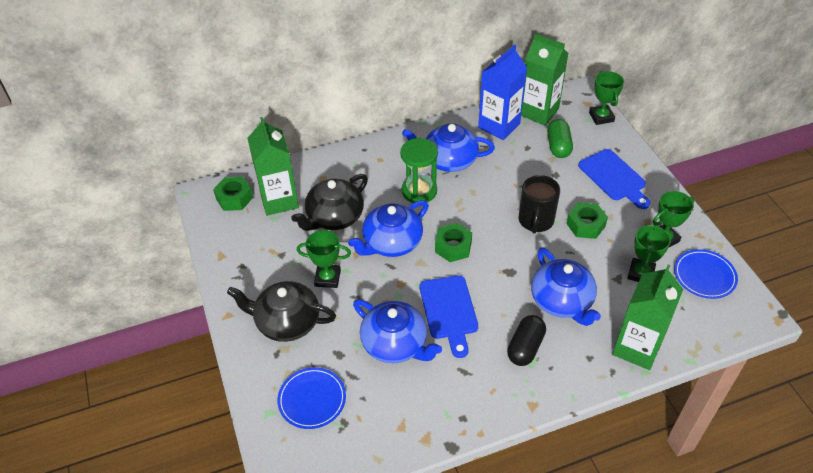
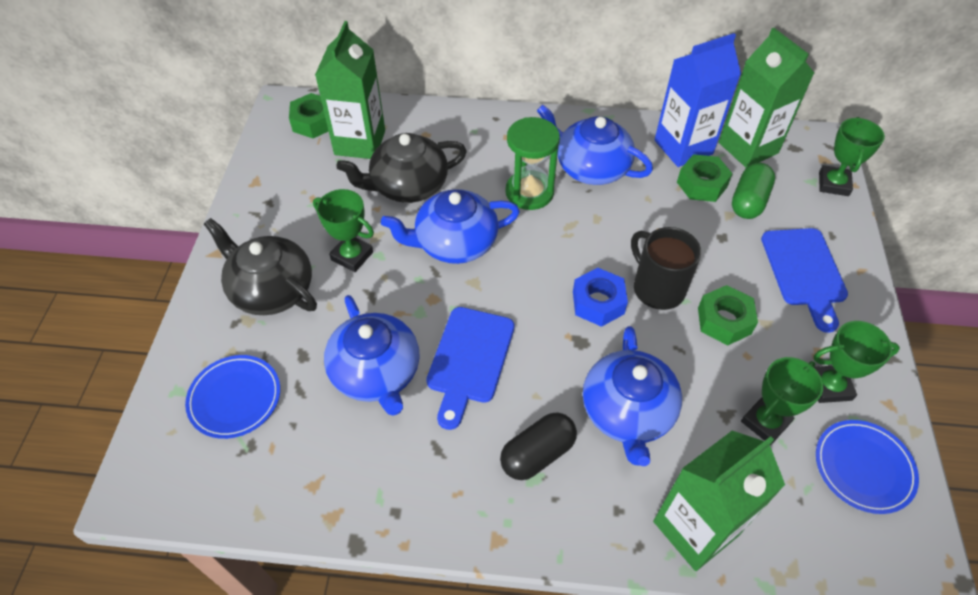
camera: 25 degrees right, 5 degrees up
green nut [435,223,472,262] -> green nut moved to [677,154,733,202]
black mug [519,175,560,234] -> black mug turned 105 degrees clockwise [631,227,701,310]
none -> blue nut [573,268,628,327]

